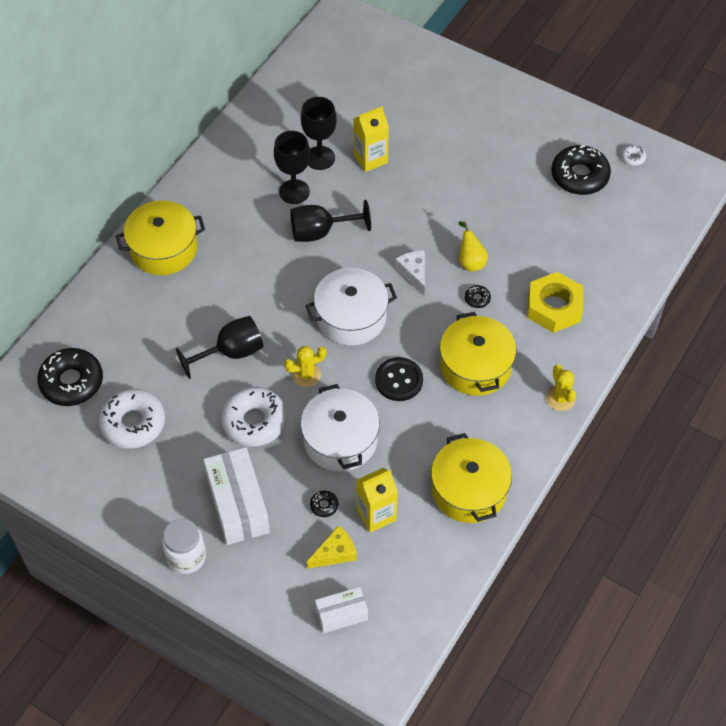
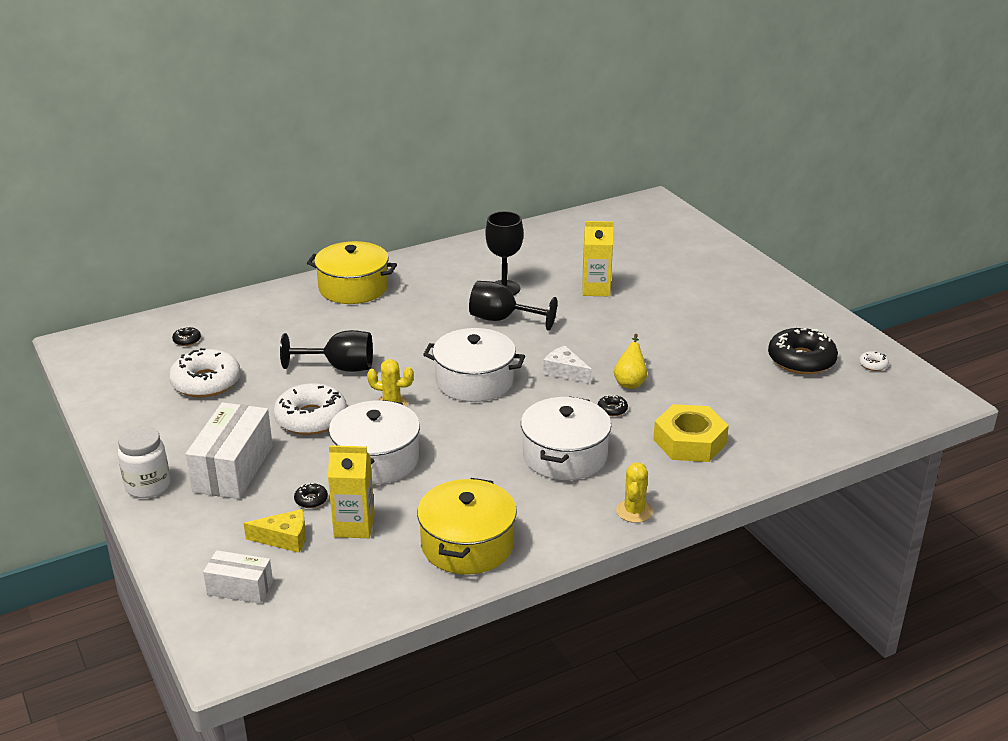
camera: 30 degrees right, 25 degrees down
black donut [37,348,103,406] -> black donut [172,327,201,346], size x0.42
black goblet [301,97,337,170] -> none
black button [375,357,423,401] -> none
white cheese [395,250,425,295] -> white cheese turned 60 degrees counterclockwise [543,346,592,384]
yellow pot [440,312,516,396] -> white pot [521,396,611,480]

